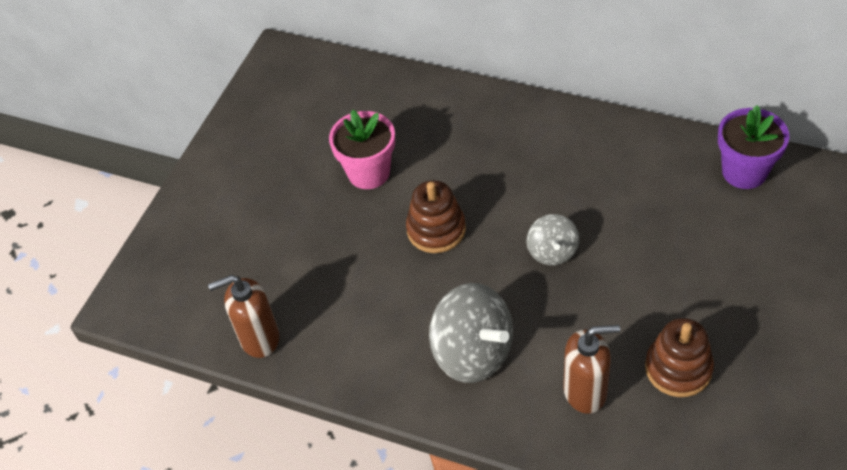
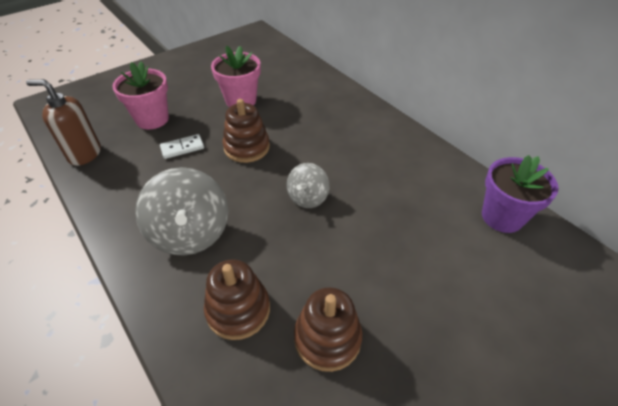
camera: 25 degrees right, 5 degrees down
brown soap dispenser [563,325,620,414] -> brown stacking toy [204,259,270,340]
none -> pink flower pot [112,61,169,129]
none -> white domino [160,134,204,159]

